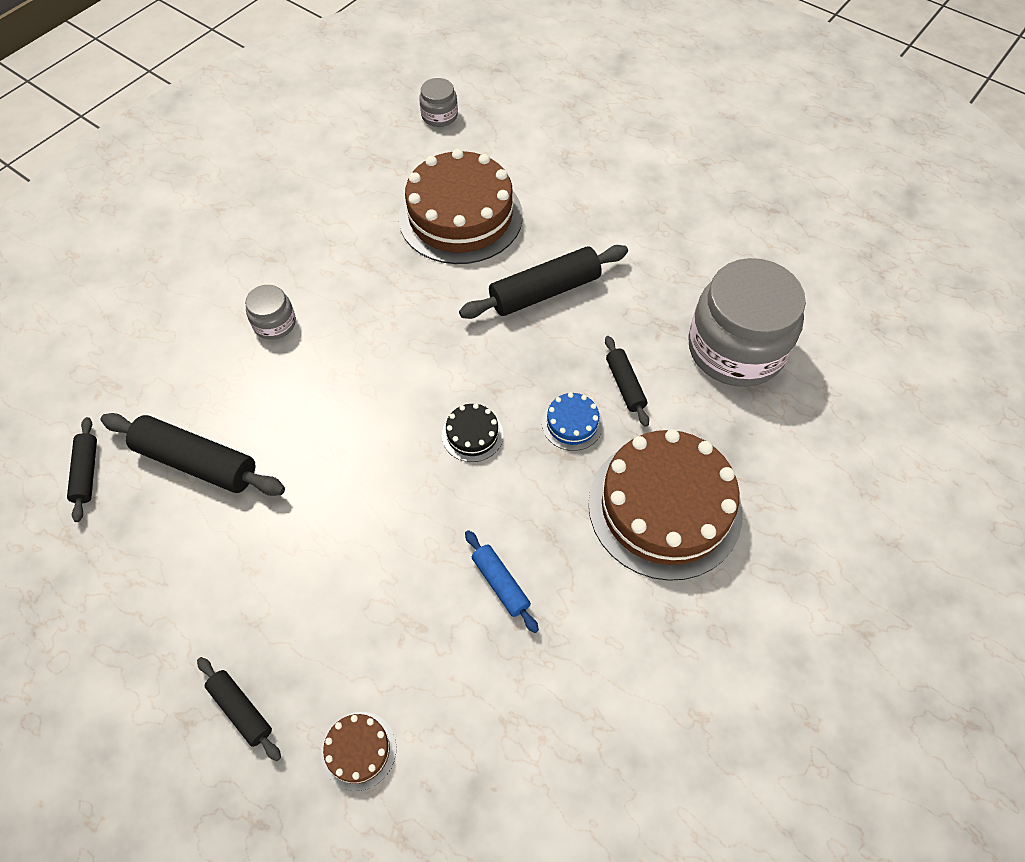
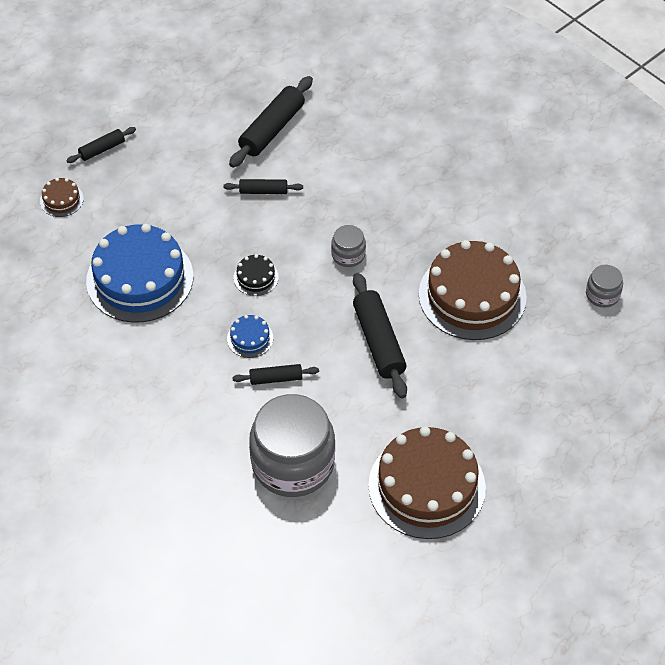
camera: 100 degrees right, 5 degrees down
black rolling pin [67,417,97,522] -> black rolling pin moved to [223,179,303,194]
grey jar [245,285,296,340] -> grey jar moved to [331,225,366,267]
blue rolling pin [465,530,539,633] -> blue cake [86,224,193,323]
brown cake [588,429,742,581] -> brown cake moved to [368,426,486,539]

